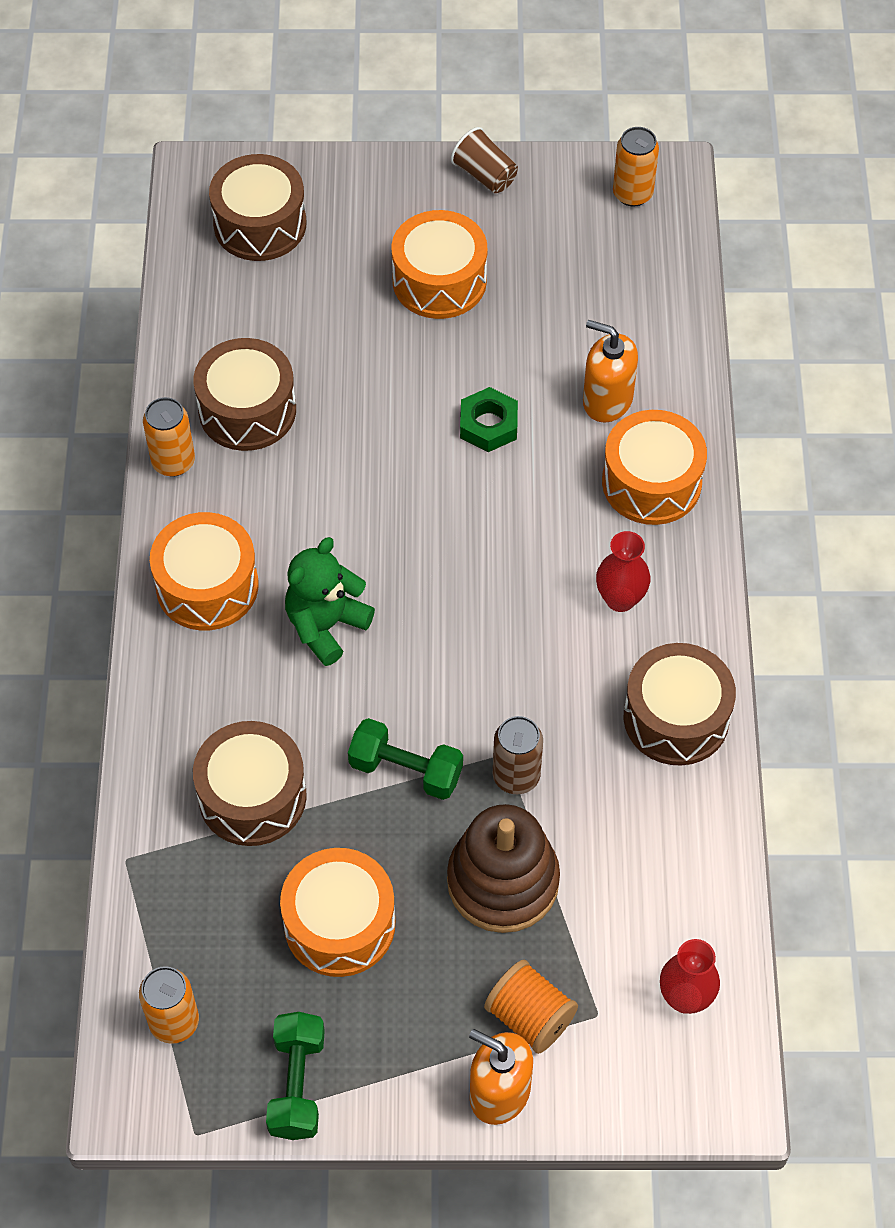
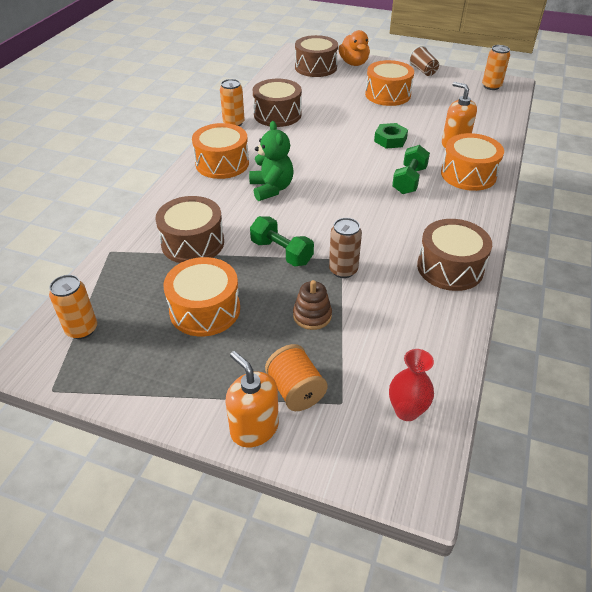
camera: 20 degrees right, 15 degrees down
green dumbbell [266,1012,325,1140] -> green dumbbell moved to [392,145,430,194]
green teddy bear [285,537,375,666] -> green teddy bear turned 105 degrees clockwise [249,121,294,201]
brown stacking toy [447,804,560,933] -> brown stacking toy [293,280,332,330], size x0.54
red vase [596,531,651,612] -> none
none -> orange duck [339,30,370,66]

